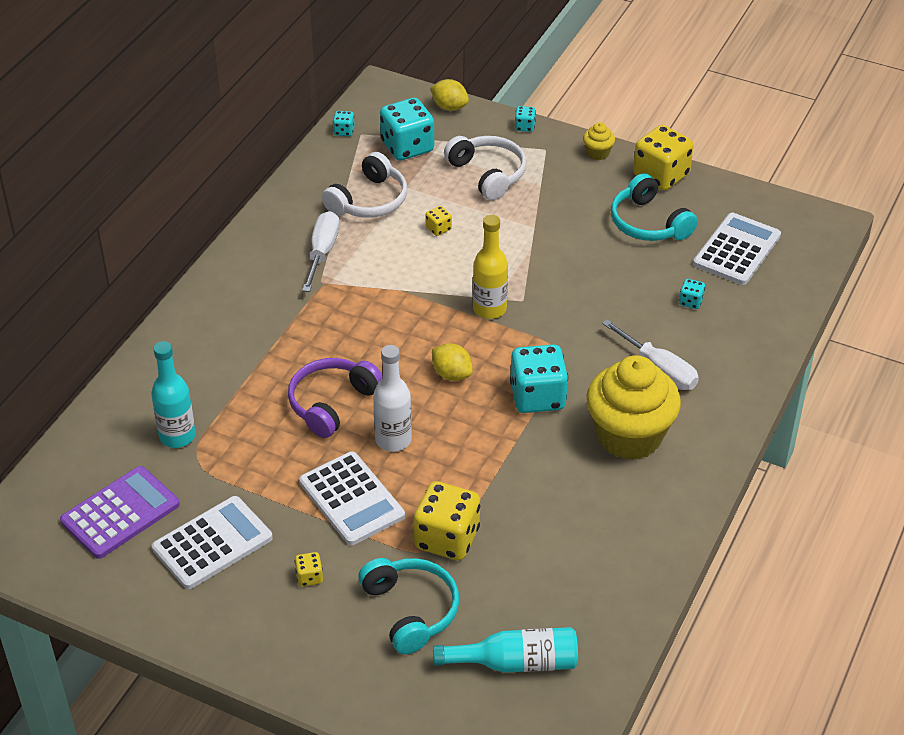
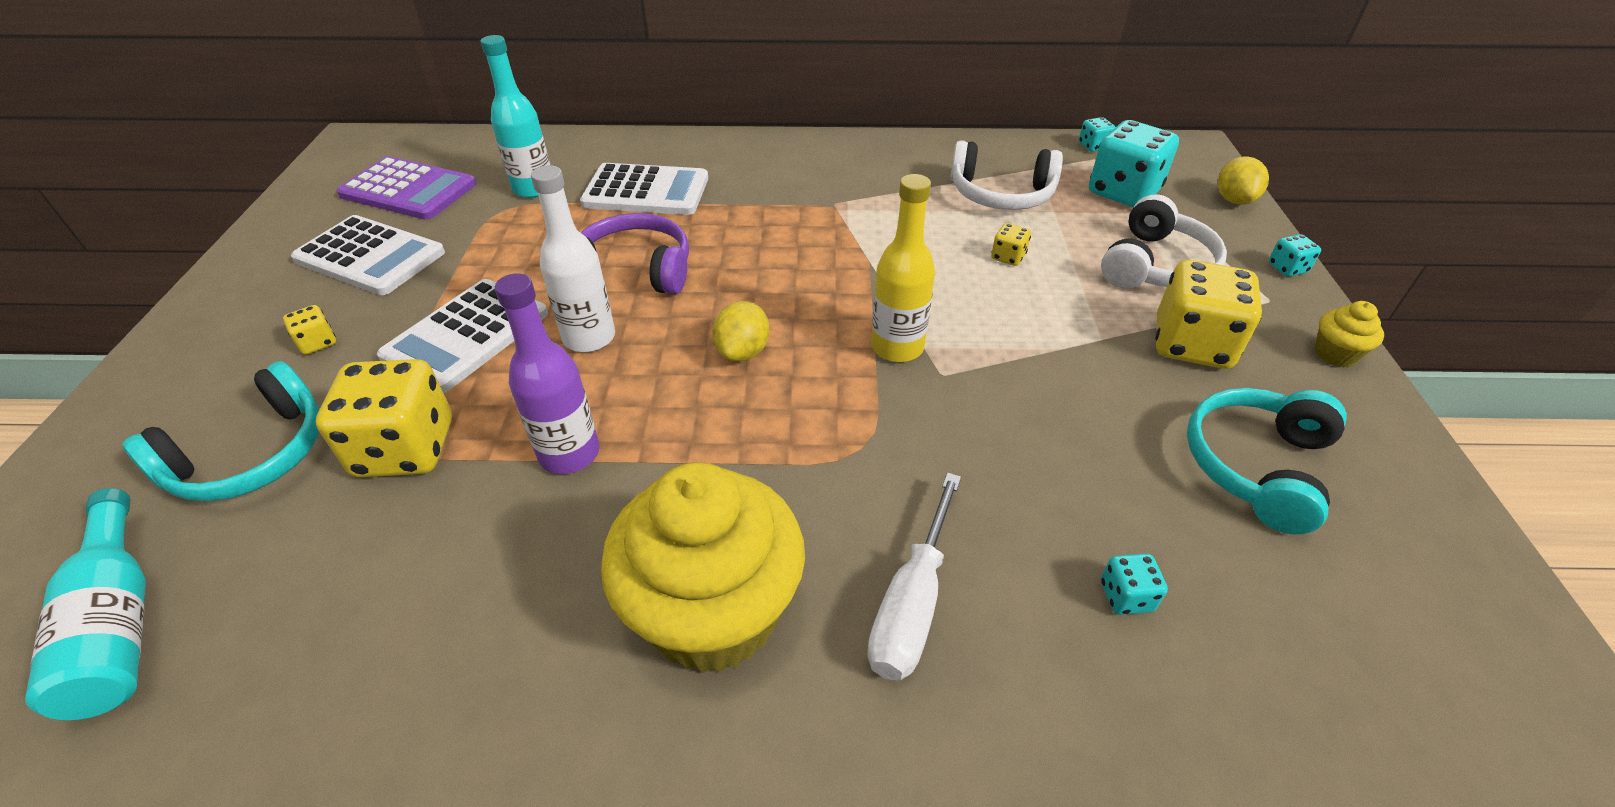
camera: 65 degrees right, 0 degrees up
white screwdriver [302,211,339,292] -> none
turquoise dice [510,344,568,413] -> none
yellow dice [633,125,693,191] -> yellow dice moved to [1155,260,1262,369]
white calculator [693,213,781,285] -> white calculator moved to [580,163,708,215]
none -> purple bottle [495,273,599,474]

